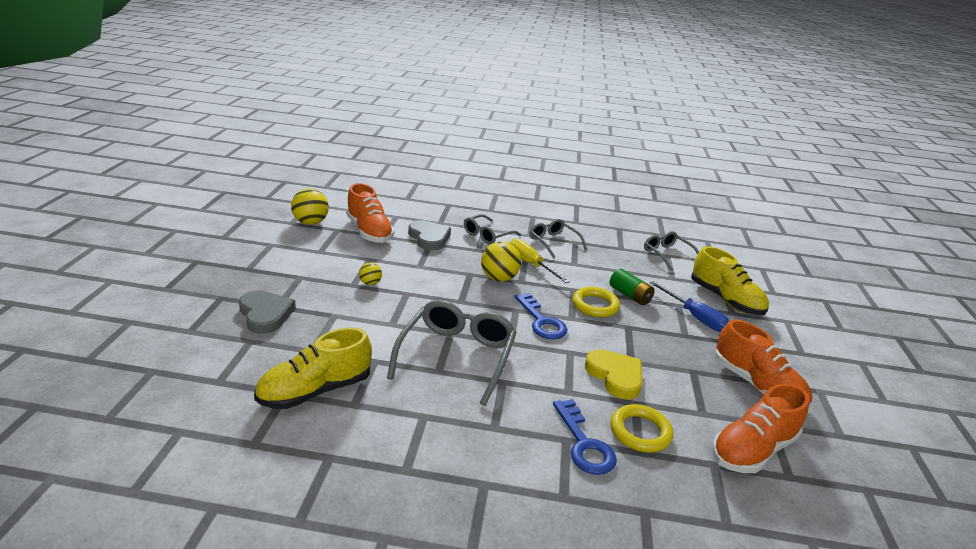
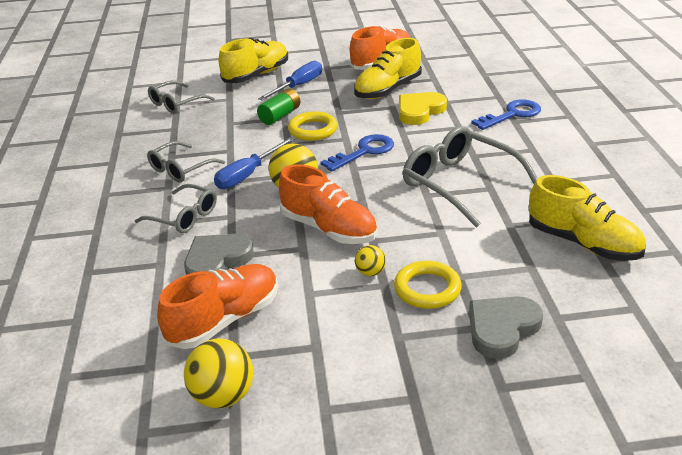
camera: 100 degrees left, 5 degrees up
grey glasses [387,300,516,406] -> grey glasses turned 45 degrees clockwise [403,126,538,228]
yellow screwdriver [510,238,570,283] -> blue screwdriver [214,137,294,189]
yellow ring [611,404,673,453] -> yellow ring moved to [394,261,462,309]
orange shoe [712,384,809,473] -> orange shoe moved to [279,165,377,244]
none -> yellow shoe [354,38,422,99]

